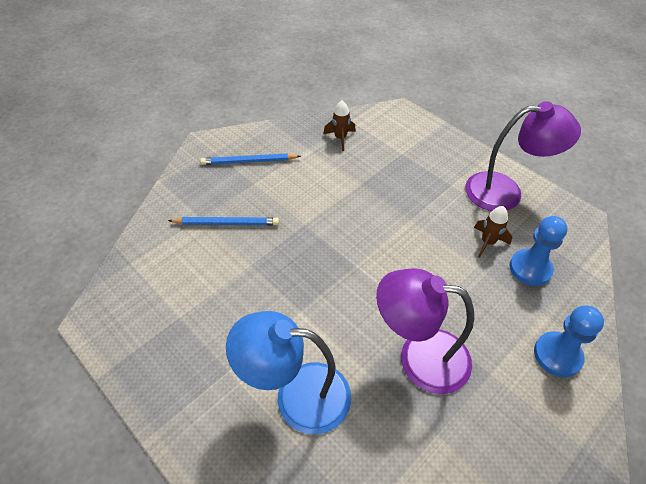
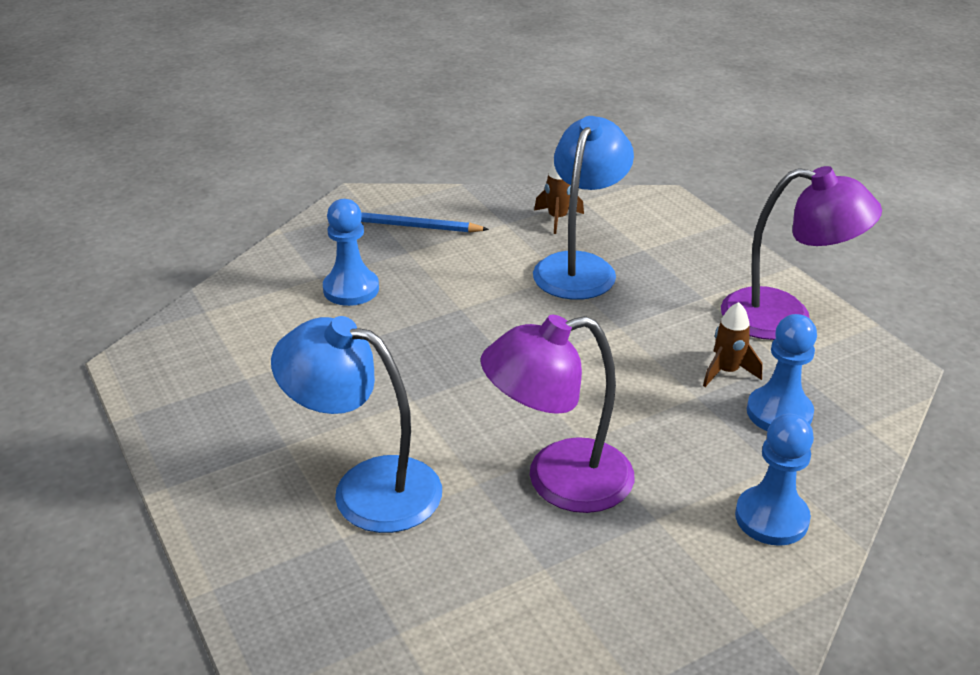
camera: 15 degrees right, 15 degrees down
blue pencil [168,217,279,225] -> blue pawn [323,199,379,306]
purple lamp [376,268,474,394] -> purple lamp turned 45 degrees counterclockwise [481,315,634,513]
none -> blue lamp [533,116,634,300]

